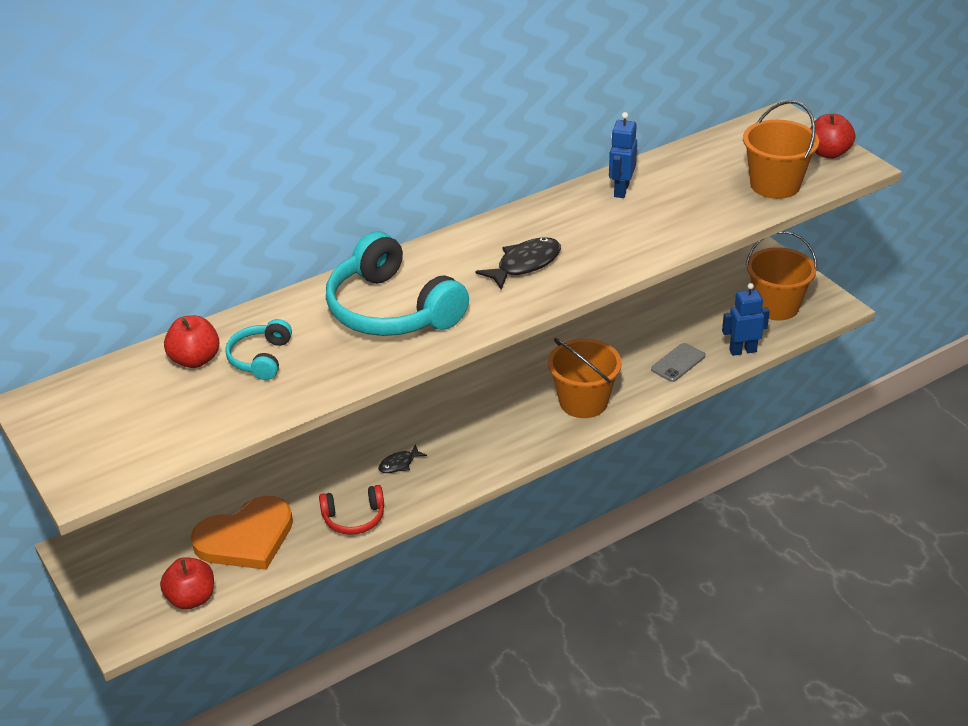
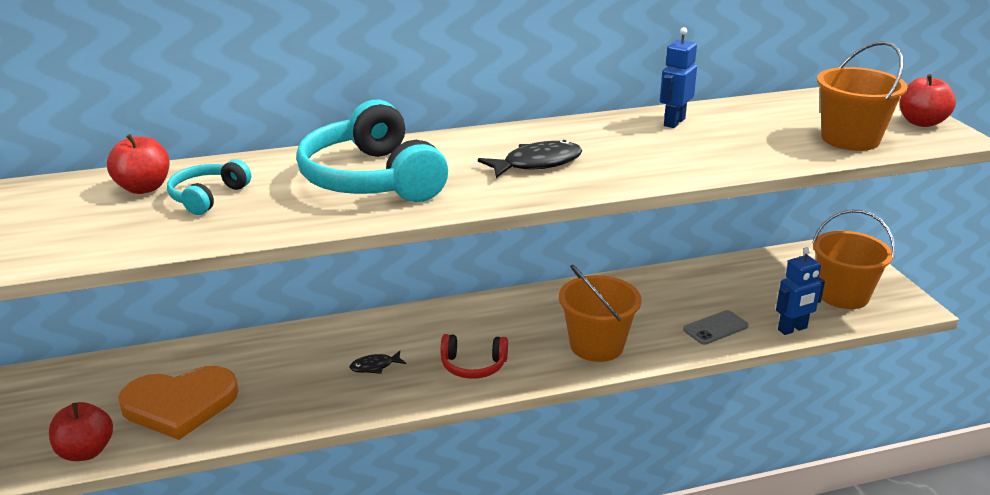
camera: 15 degrees right, 10 degrees down
red headphones [319,485,384,535] -> red headphones moved to [441,334,508,379]
blue robot [722,283,770,356] -> blue robot turned 150 degrees clockwise [776,247,825,335]

